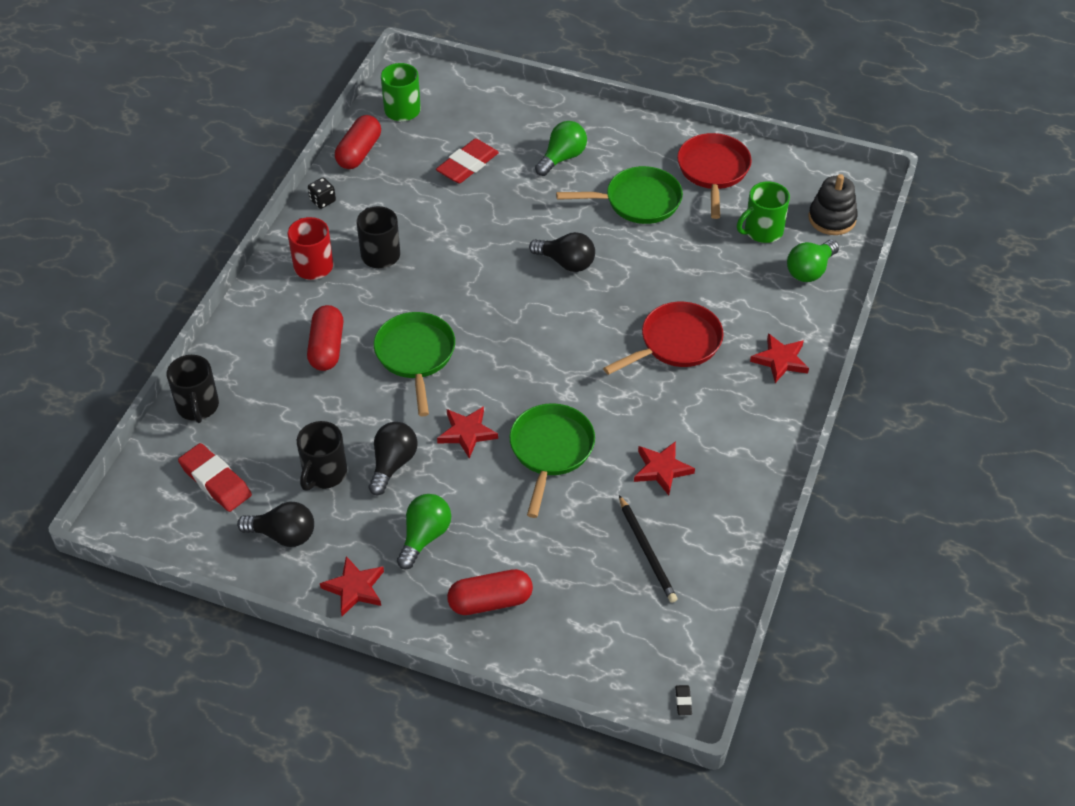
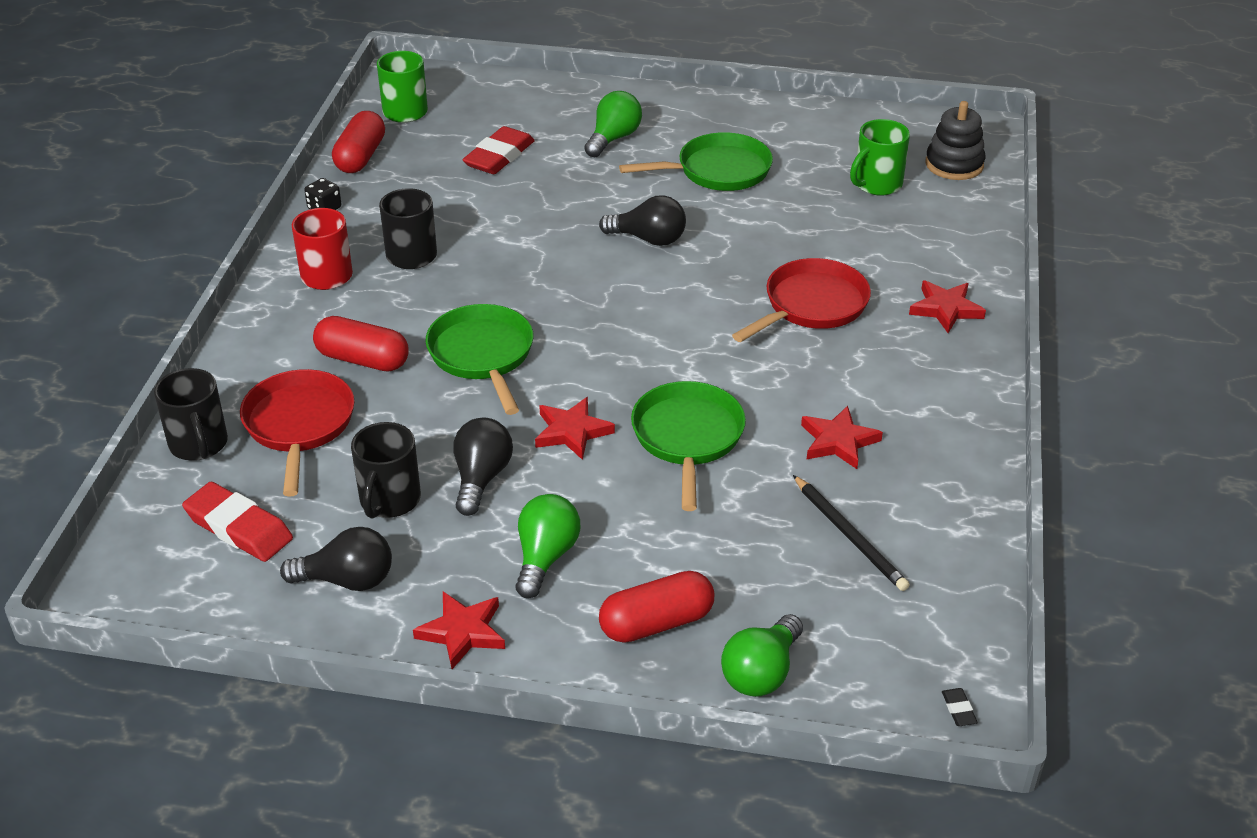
camera: 10 degrees left, 10 degrees down
red capsule [307,305,343,371] -> red capsule turned 60 degrees counterclockwise [313,316,409,372]
red pan [677,133,752,219] -> red pan moved to [240,369,355,497]
green light bulb [787,240,839,282] -> green light bulb moved to [721,614,803,697]

